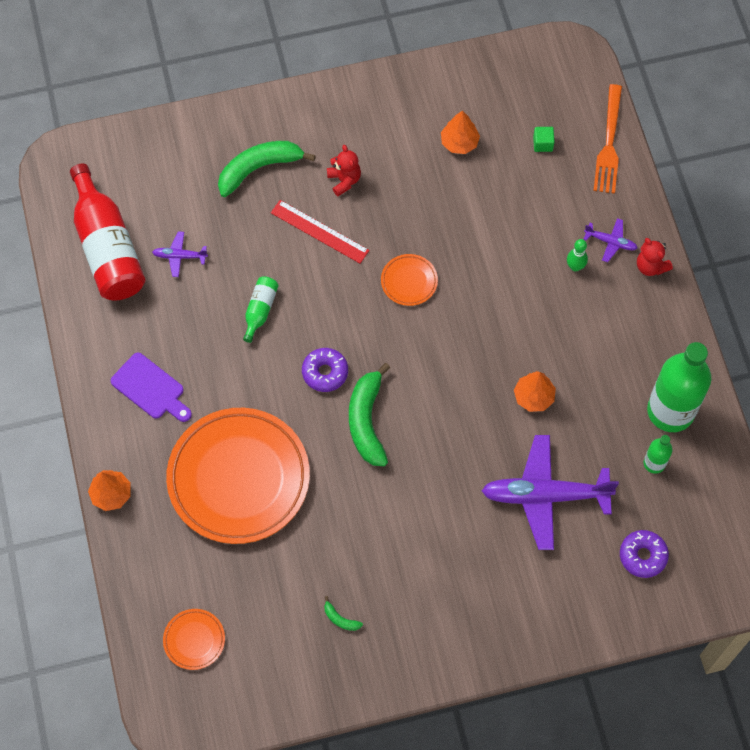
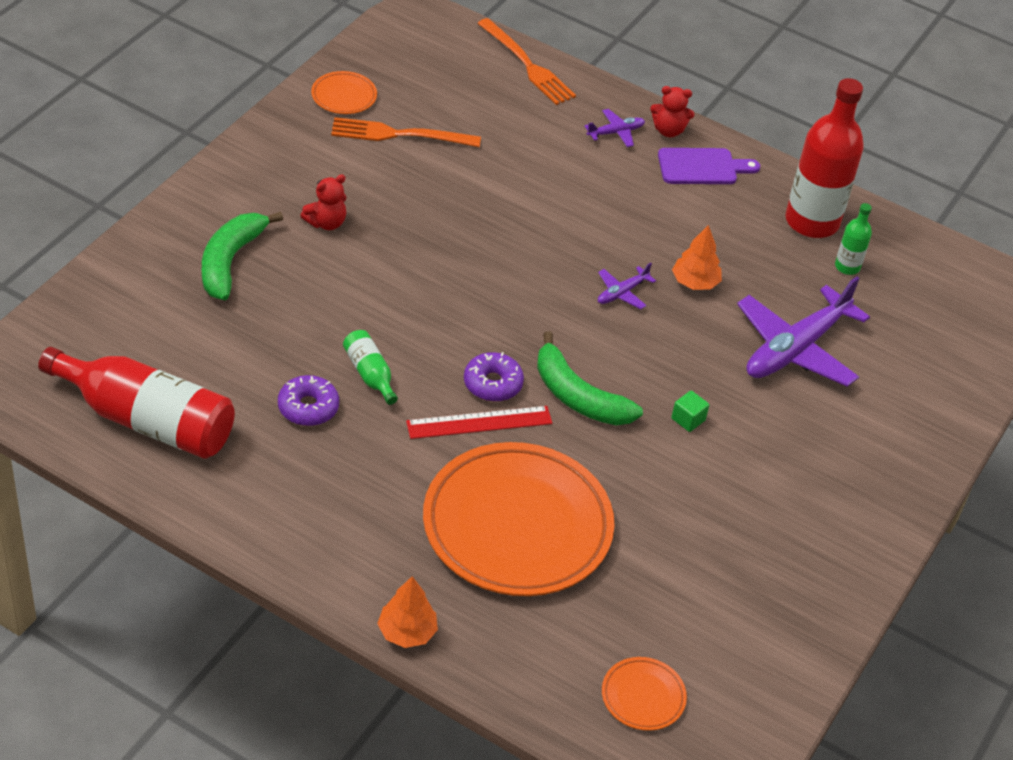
camera: 50 degrees left, 20 degrees down
purple cutting board [111,353,192,422] -> purple cutting board moved to [658,148,760,184]
purple plane [152,231,208,277] -> purple plane moved to [598,263,656,309]
red ruler [271,200,369,263] -> red ruler moved to [406,406,552,439]
green banana [324,596,363,631] -> none
red teddy bear [327,145,361,196] -> red teddy bear turned 120 degrees clockwise [300,174,346,230]
orange plate [381,254,438,306] -> orange plate moved to [311,71,377,114]
orange tree [441,110,480,154] -> orange fork [331,117,481,147]
green cube [533,127,555,152] -> green cube moved to [671,390,709,432]
green bowling pin [567,239,588,271] -> none
purple donut [620,530,669,578] -> purple donut moved to [278,375,339,426]
green bottle [647,342,711,432] -> red bottle [786,78,864,238]

